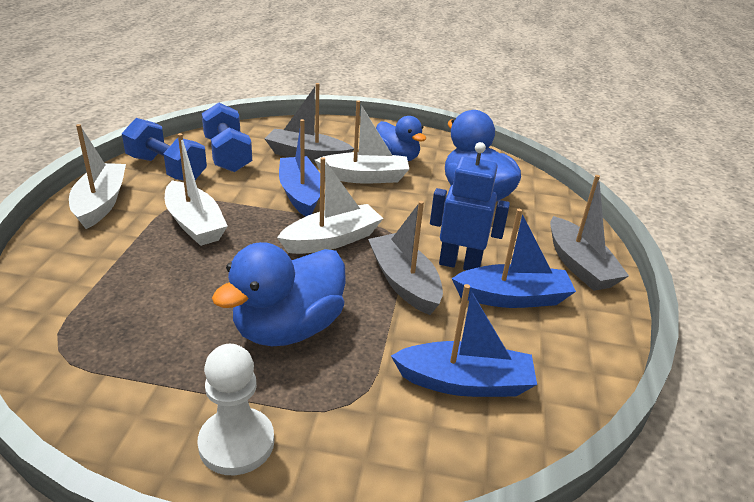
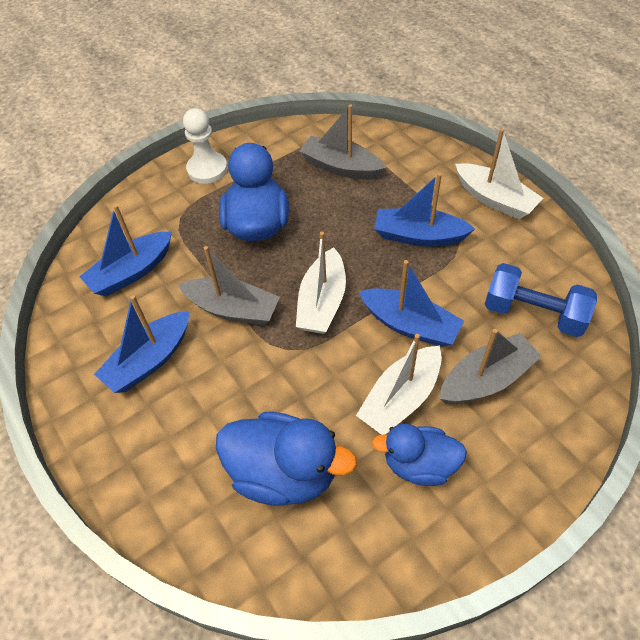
camera: 140 degrees right, 20 degrees up
blue dumbbell [122,118,207,181] -> none
white boat [165,133,228,246] -> blue boat [374,173,475,247]
blue robot [430,142,510,270] -> none
grey boat [550,175,629,291] -> grey boat moved to [299,104,386,180]

